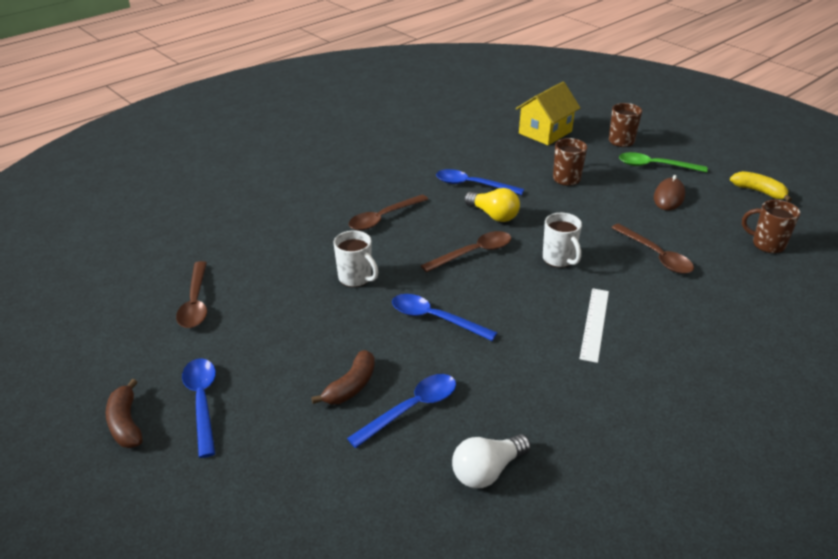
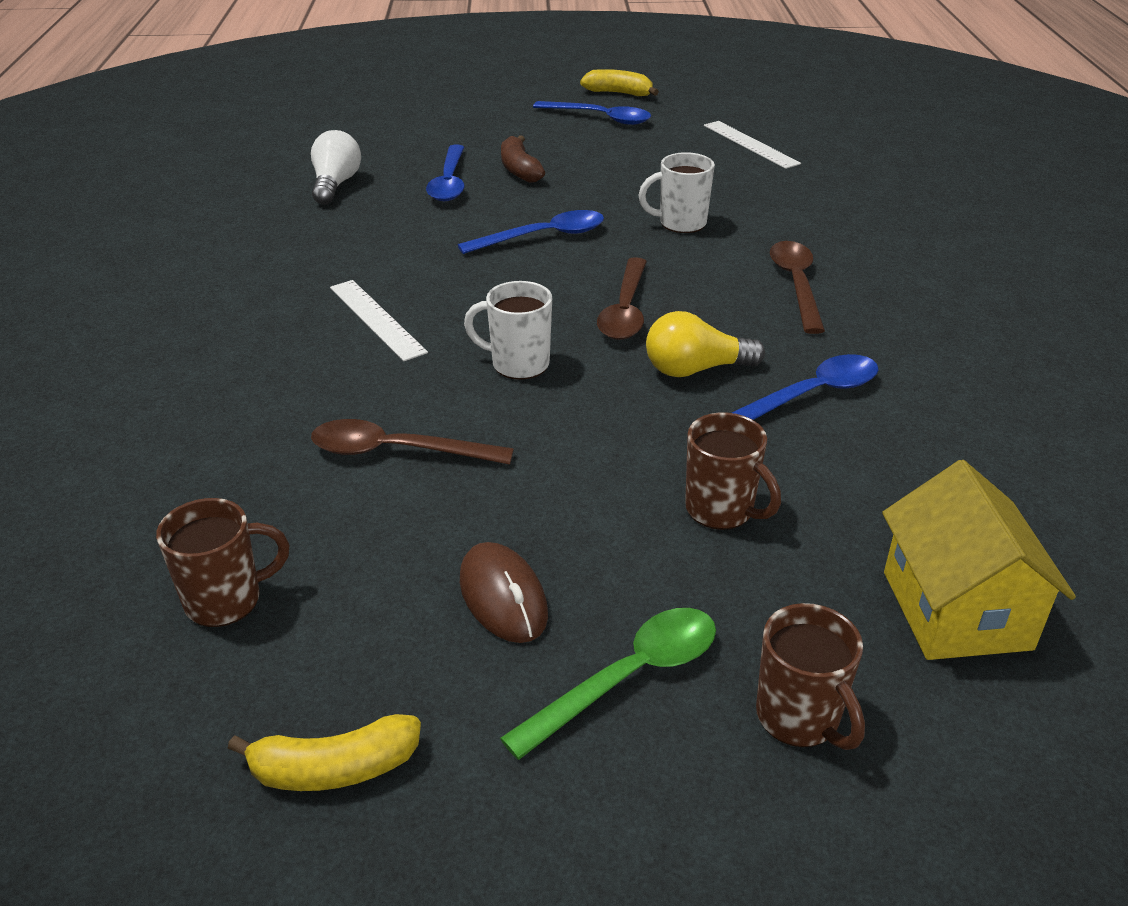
camera: 130 degrees right, 0 degrees up
brown banana [106,379,143,448] -> yellow banana [580,69,659,96]
brown spoon [176,261,207,328] -> white ruler [704,121,801,169]

